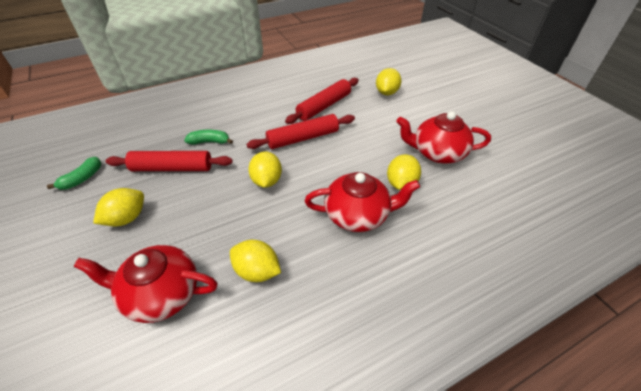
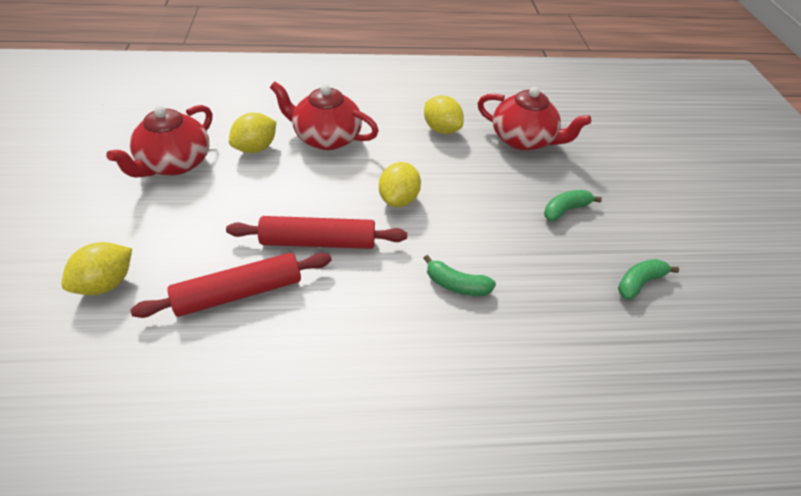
camera: 160 degrees left, 0 degrees up
yellow lemon [93,188,144,226] -> green banana [544,190,602,221]
red rolling pin [105,151,233,171] -> none
red teapot [396,111,491,163] -> red teapot turned 90 degrees clockwise [106,105,212,178]

